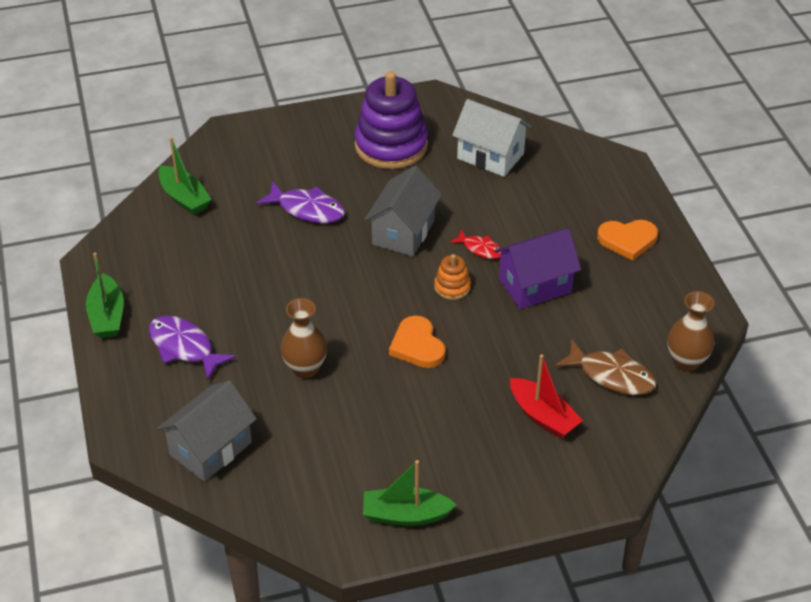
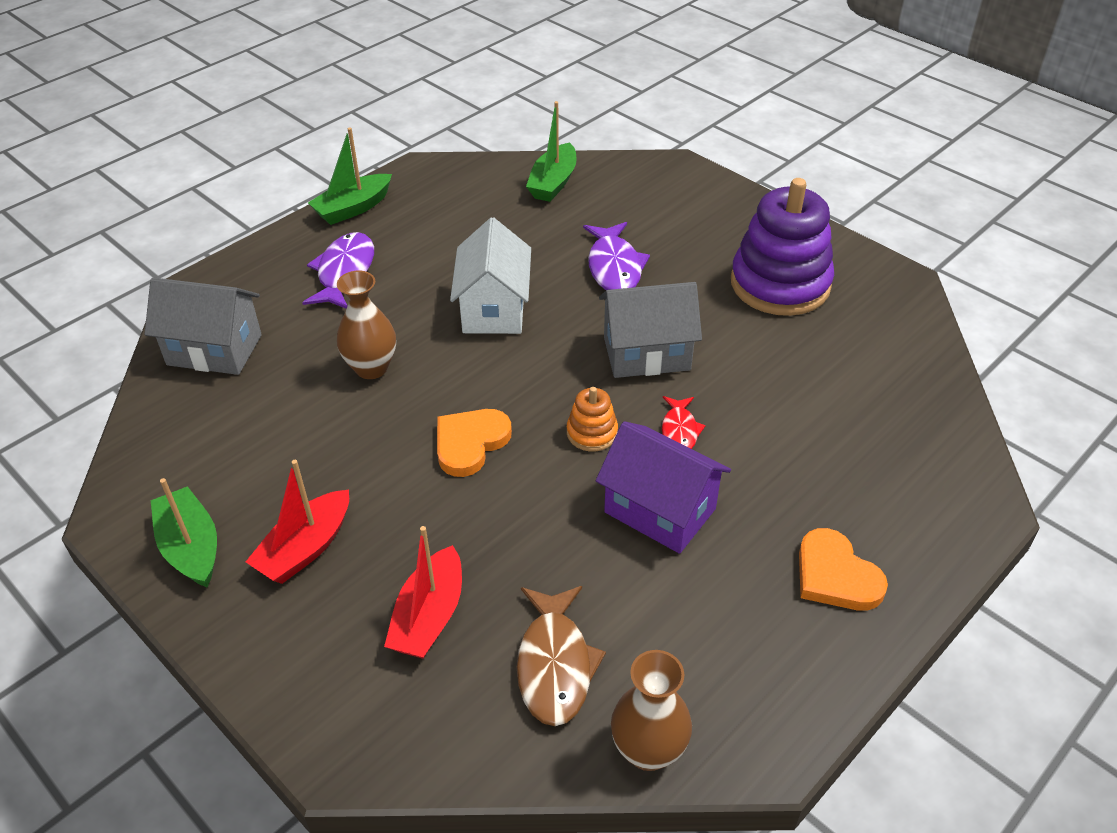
camera: 60 degrees right, 0 degrees up
white house [452,99,532,177] -> white house moved to [450,217,531,334]
none -> red boat [246,460,349,584]

